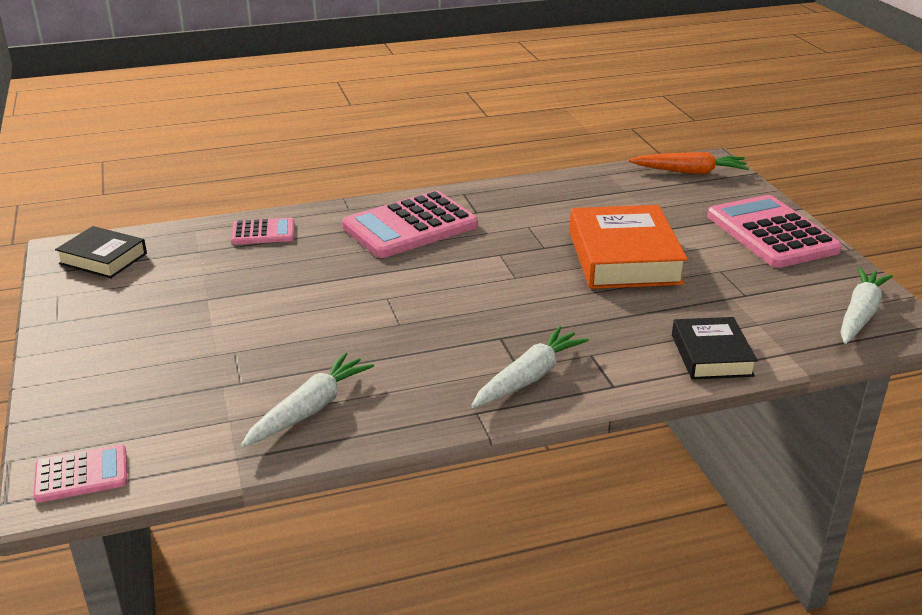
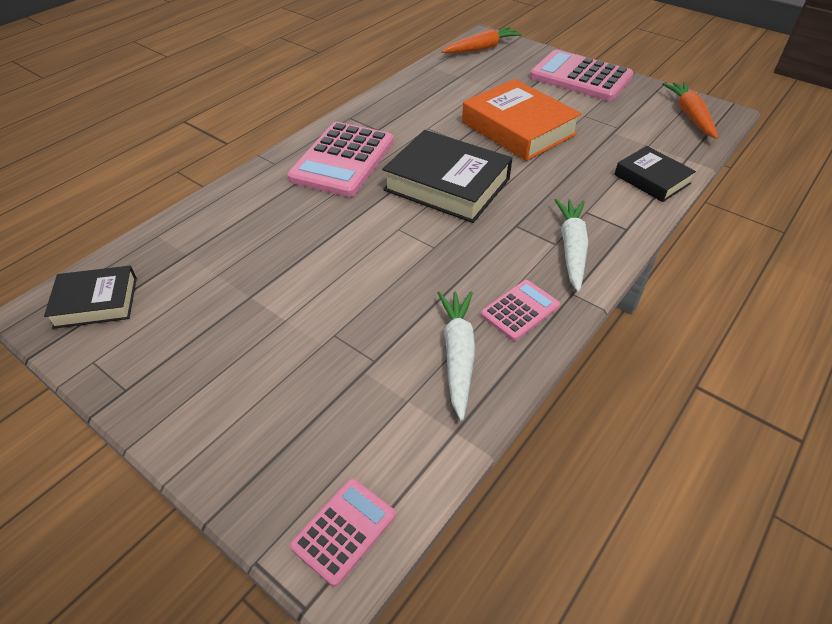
camera: 35 degrees left, 15 degrees up
pink calculator [231,218,295,245] -> pink calculator moved to [481,280,560,341]
white carrot [841,267,893,344] -> orange carrot [662,82,718,139]
none -> black book [382,130,513,223]

